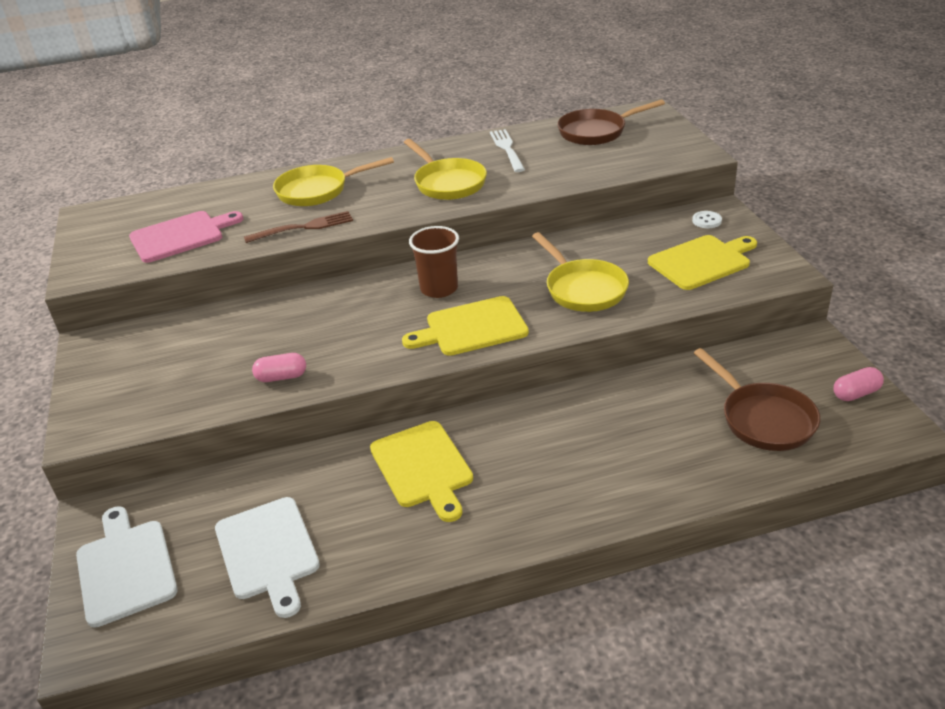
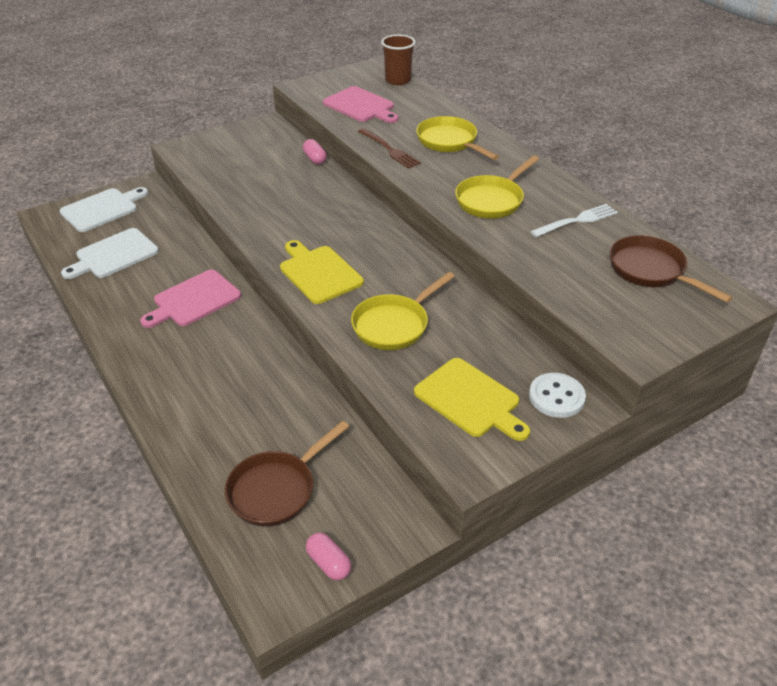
camera: 70 degrees right, 5 degrees up
pink capsule [252,353,306,382] -> pink capsule moved to [303,139,327,164]
yellow cutting board [370,421,473,522] -> pink cutting board [140,270,241,328]
brown cup [409,226,459,298] -> brown cup moved to [381,35,415,85]
white button [692,211,722,228] -> white button [529,373,586,418], size x1.71

